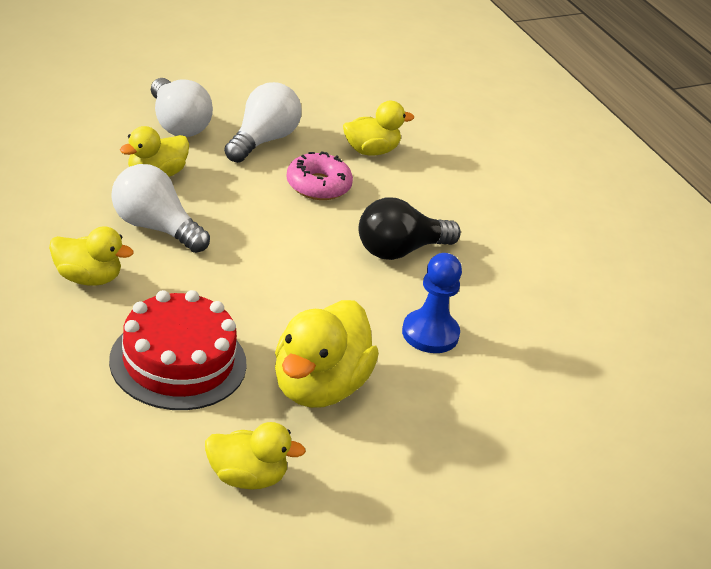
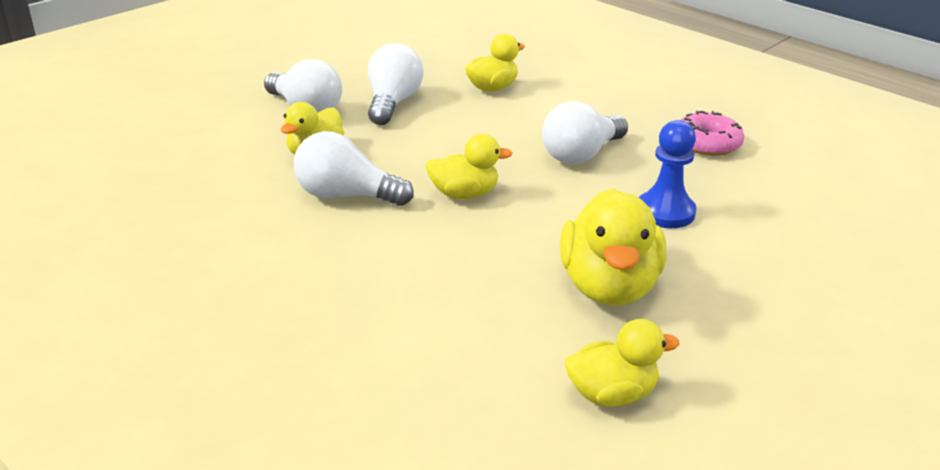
camera: 15 degrees left, 5 degrees down
yellow duck [49,226,134,286] -> yellow duck moved to [425,134,513,199]
red cake [109,290,247,410] -> none
pink donut [286,151,353,200] -> pink donut moved to [681,111,744,156]
black light bulb [359,197,461,260] -> white light bulb [542,101,628,164]

